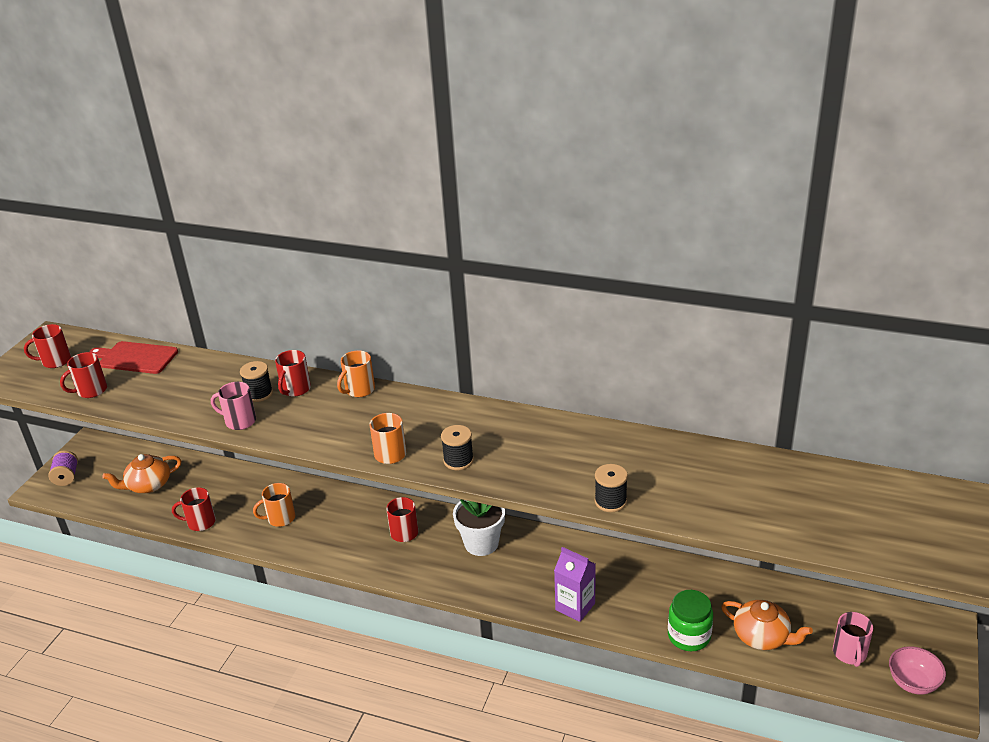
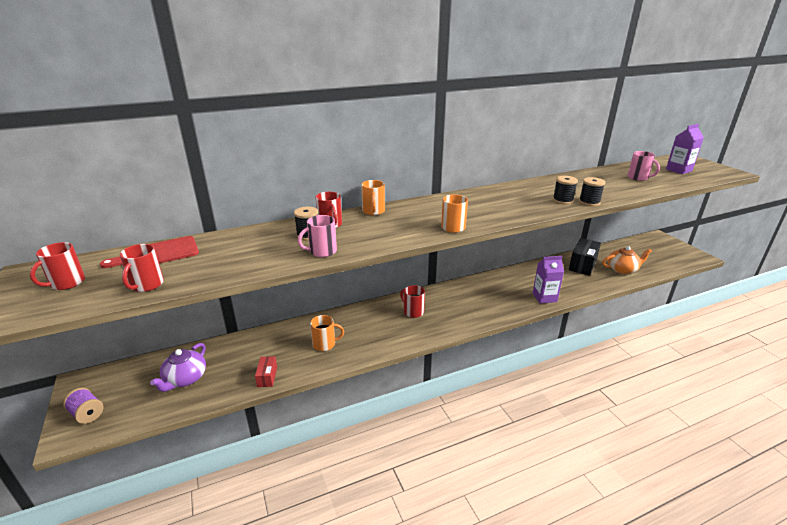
camera: 45 degrees left, 5 degrees down
orange teapot [102,454,181,493] -> purple teapot [150,343,206,392]
red mug [172,487,216,531] -> red box [255,356,277,387]
orange mug [253,483,295,527] -> orange mug turned 120 degrees counterclockwise [310,315,344,351]
black spool [441,425,474,470] -> black spool moved to [553,176,578,204]
white flower pot [453,499,505,556] -> none
green jar [668,590,713,651] -> none
pink mug [833,612,873,667] -> pink mug moved to [628,151,660,181]
pink bowl [889,646,946,695] -> none
none -> black box [569,238,601,276]
none -> purple carton [666,124,704,174]

